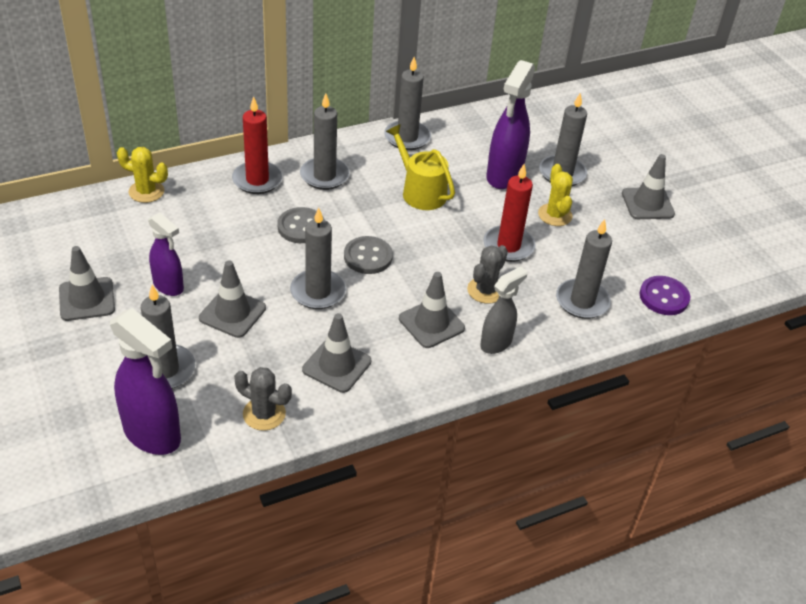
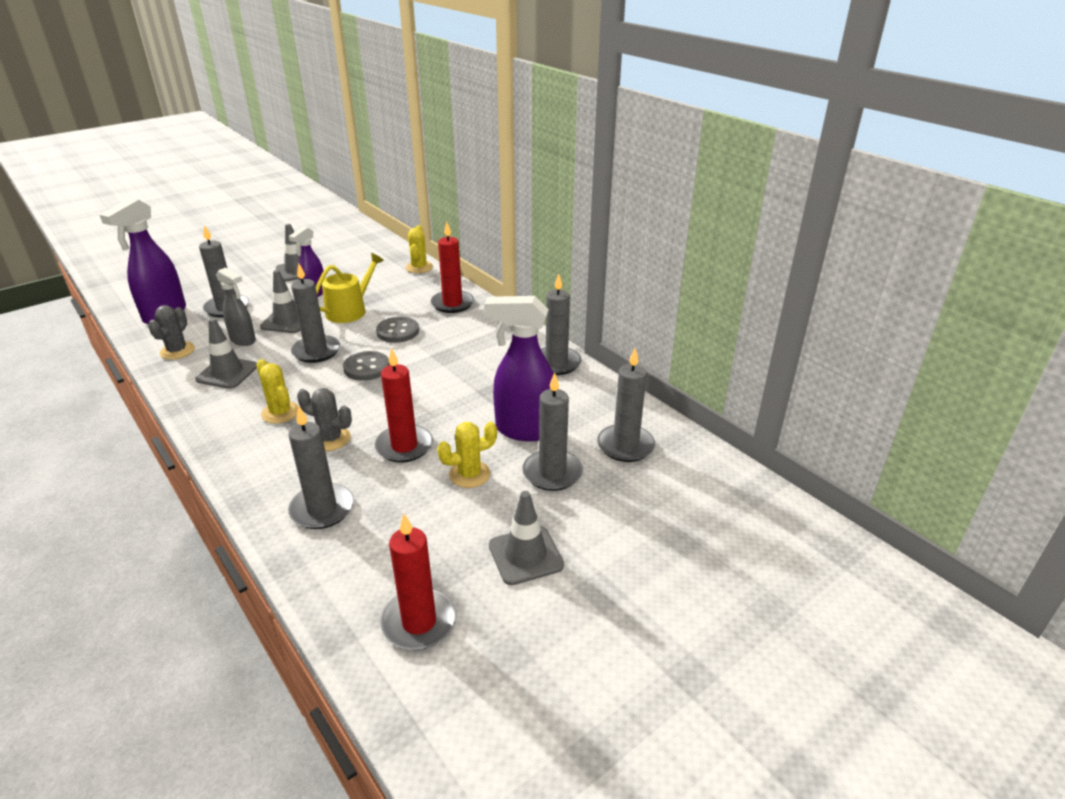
camera: 80 degrees right, 10 degrees down
grey candle [300,93,350,190] -> grey candle moved to [597,348,655,462]
yellow watering can [386,124,455,210] -> yellow watering can moved to [316,253,384,323]
grey traffic cone [399,272,465,348] -> yellow cactus [257,359,298,424]
grey spray bottle [480,267,528,354] -> grey spray bottle moved to [216,267,256,346]
purple button [639,276,690,315] -> none
none -> red candle [380,514,456,650]

